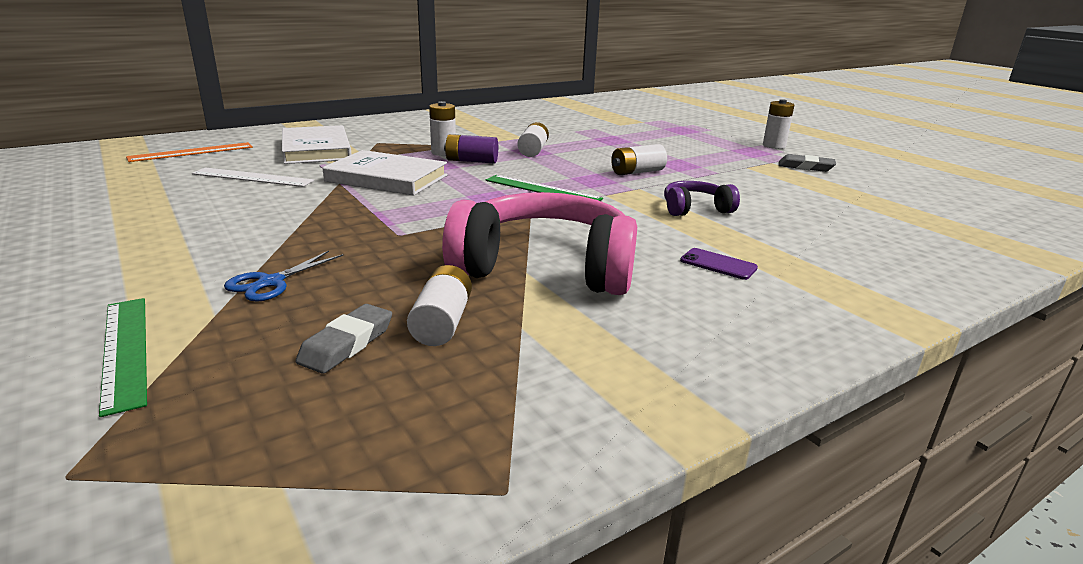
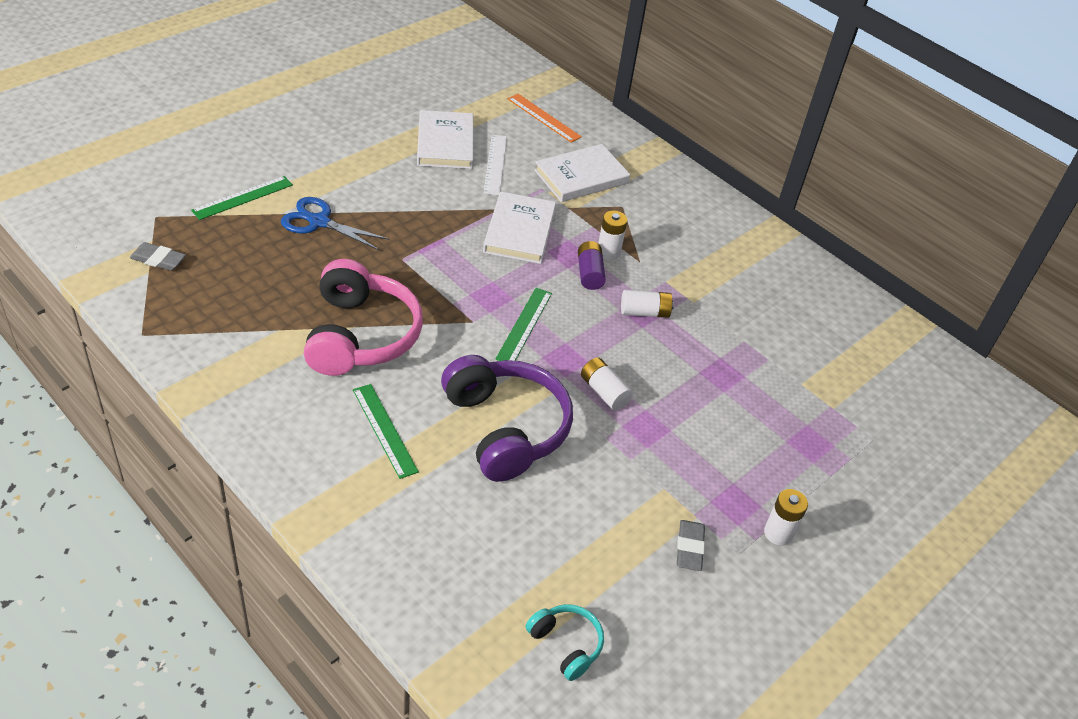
camera: 75 degrees right, 20 degrees up
blue scissors [224,251,343,302] -> blue scissors [281,197,390,250], size x1.52
grey eraser [295,304,392,374] -> grey eraser moved to [130,242,186,271]
white battery [407,265,472,346] -> none
purple headphones [664,181,740,216] -> purple headphones [441,355,573,482], size x2.07
purple phone [680,248,758,280] -> green ruler [353,384,419,479]
none -> white book [417,110,473,169]
none -> turquoise headphones [526,604,604,681]

